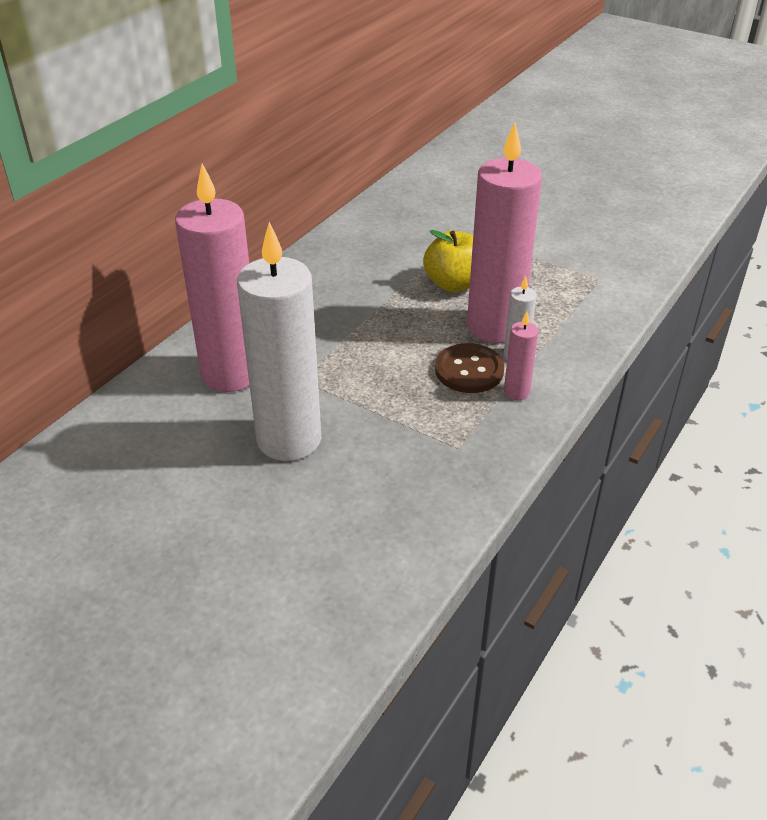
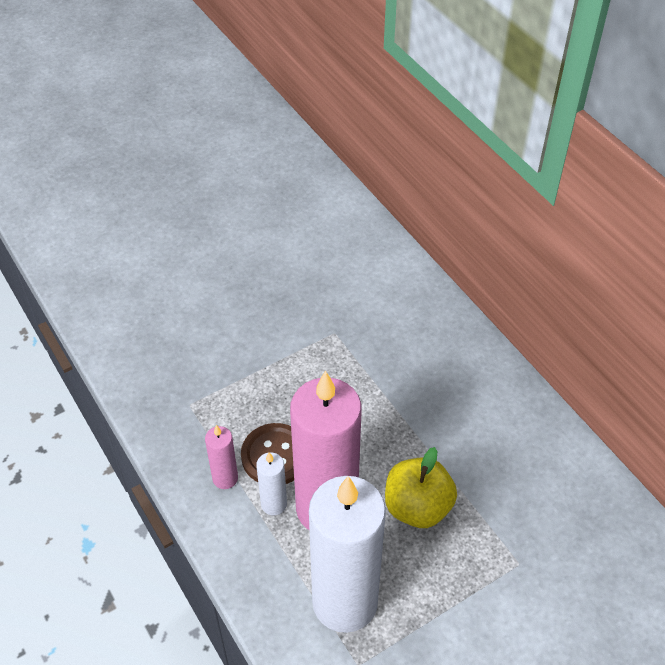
camera: 115 degrees right, 10 degrees up
pink candle [175,164,250,392] -> none
white candle [237,222,321,461] -> white candle moved to [309,476,386,633]

